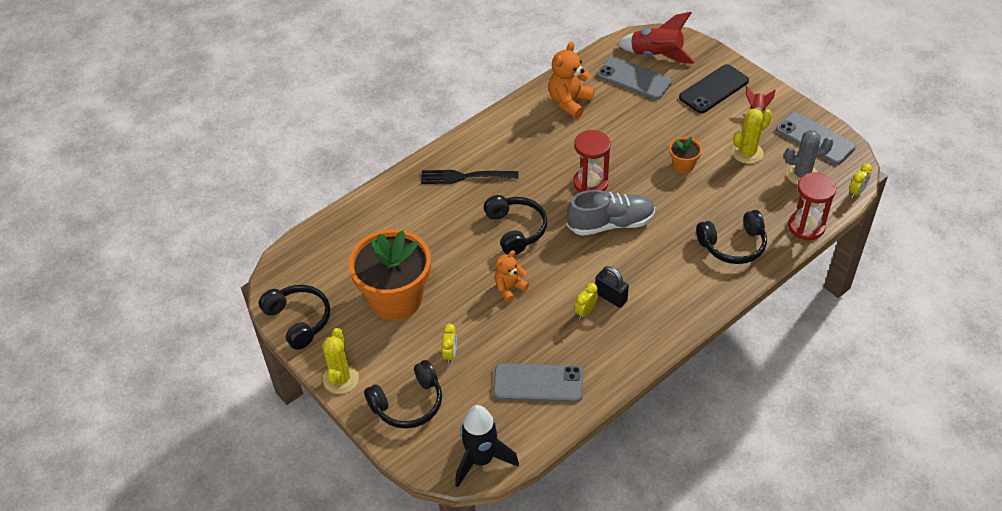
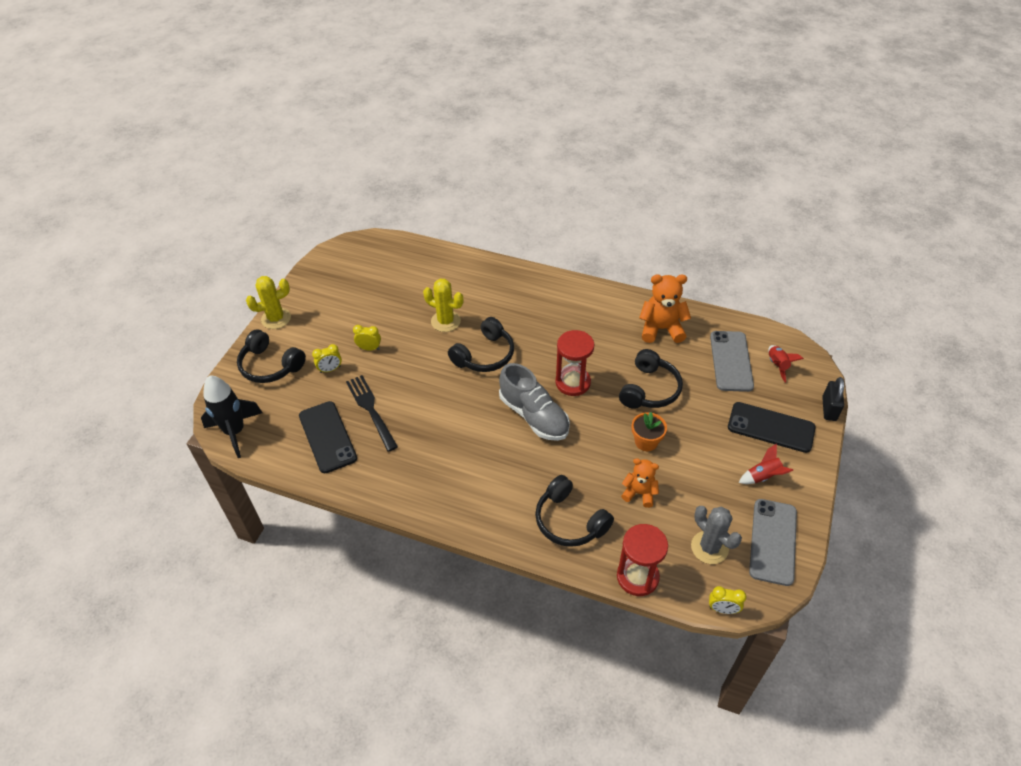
camera: 60 degrees right, 0 degrees up
black headphones [259,285,330,350] -> black headphones moved to [619,349,683,409]
orange flower pot [348,229,431,320] -> none
black fork [421,170,519,184] -> black fork moved to [346,375,398,452]
grey phone [493,363,583,402] -> black phone [299,401,357,473]
orange teddy bear [495,250,529,302] -> orange teddy bear moved to [621,458,659,508]
yellow clock [574,283,598,320] -> yellow clock moved to [353,325,381,351]
black padlock [595,266,629,308] -> black padlock moved to [822,377,844,421]
red rocket [618,12,695,64] -> red rocket [768,345,804,383], size x0.54
yellow cactus [732,108,772,164] -> yellow cactus moved to [423,278,463,332]

